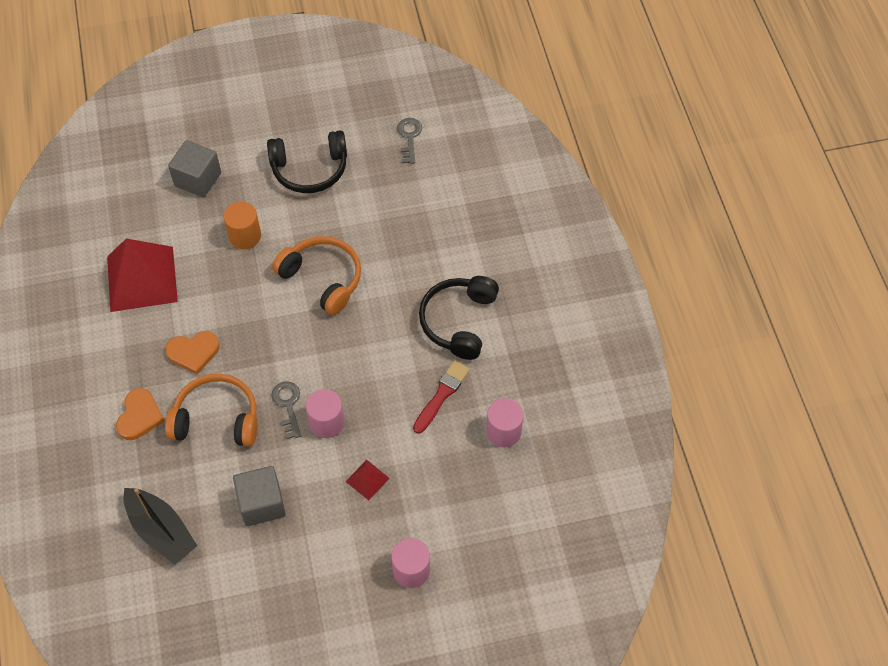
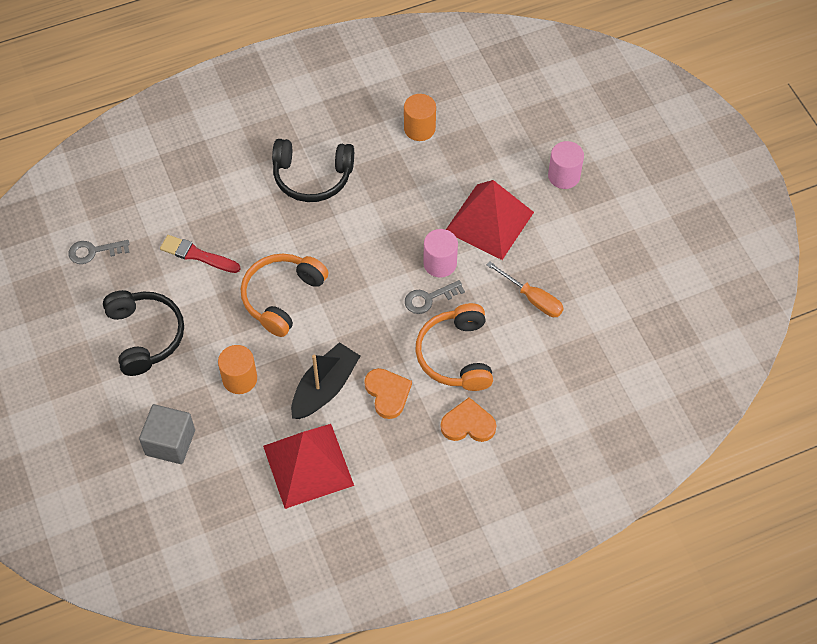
camera: 100 degrees left, 0 degrees up
black boat [123,488,197,565] -> black boat moved to [291,342,360,419]
grey cube [233,466,286,526] -> orange screwdriver [487,261,564,317]
red pyramid [346,460,390,501] -> red pyramid [446,180,534,260], size x2.29
red brush [413,360,470,434] -> red brush moved to [160,235,241,273]
pink cylinder [486,398,524,447] -> orange cylinder [404,94,436,141]

